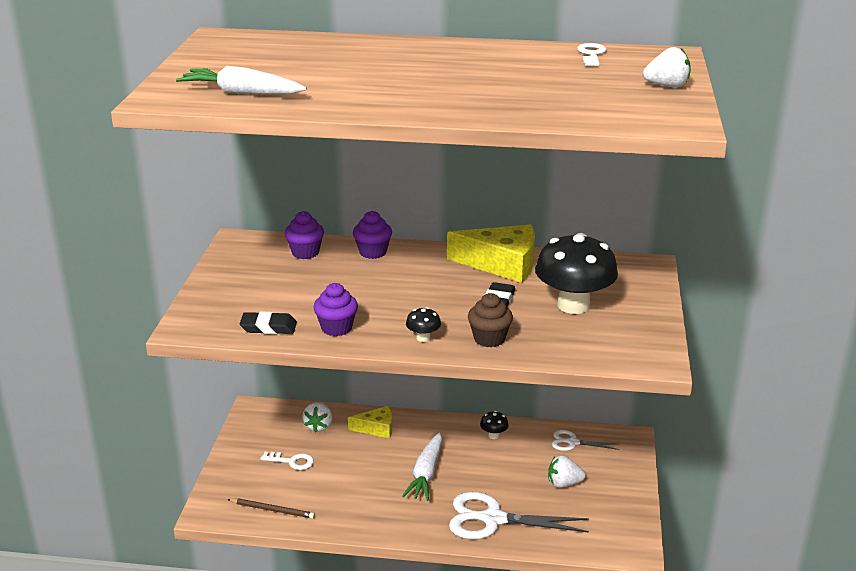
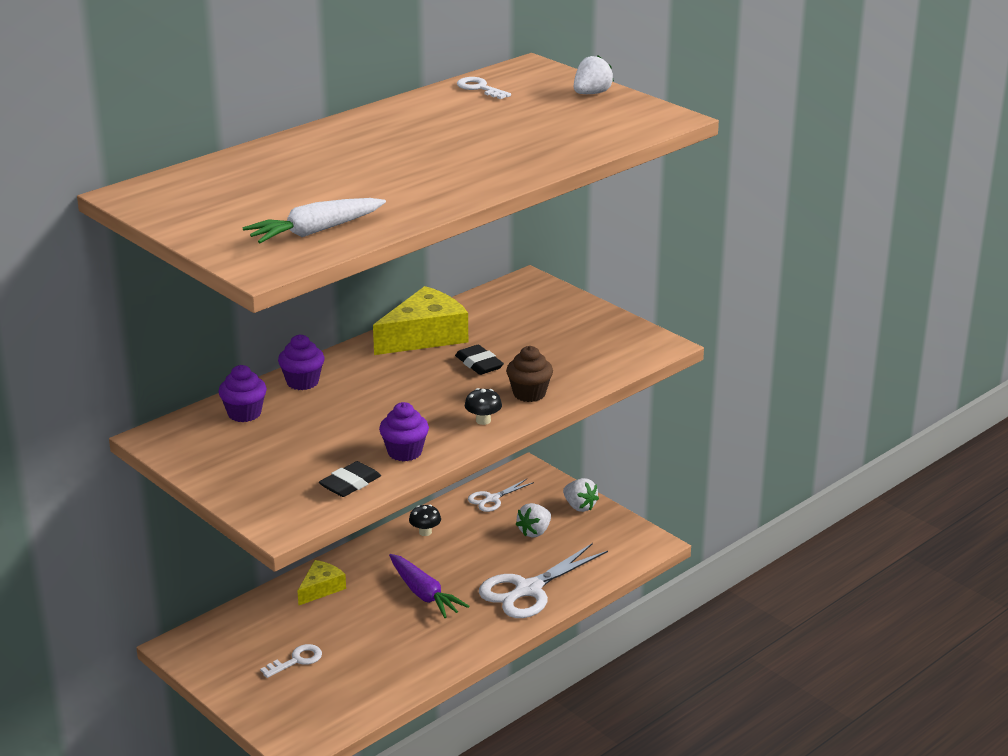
camera: 50 degrees left, 0 degrees up
brown pencil [227,499,315,519] -> none
white strawberry [303,402,332,432] -> white strawberry moved to [563,478,599,512]
white carrot [402,433,442,501] -> purple carrot [389,554,469,618]
black mushroom [535,233,618,314] -> none

